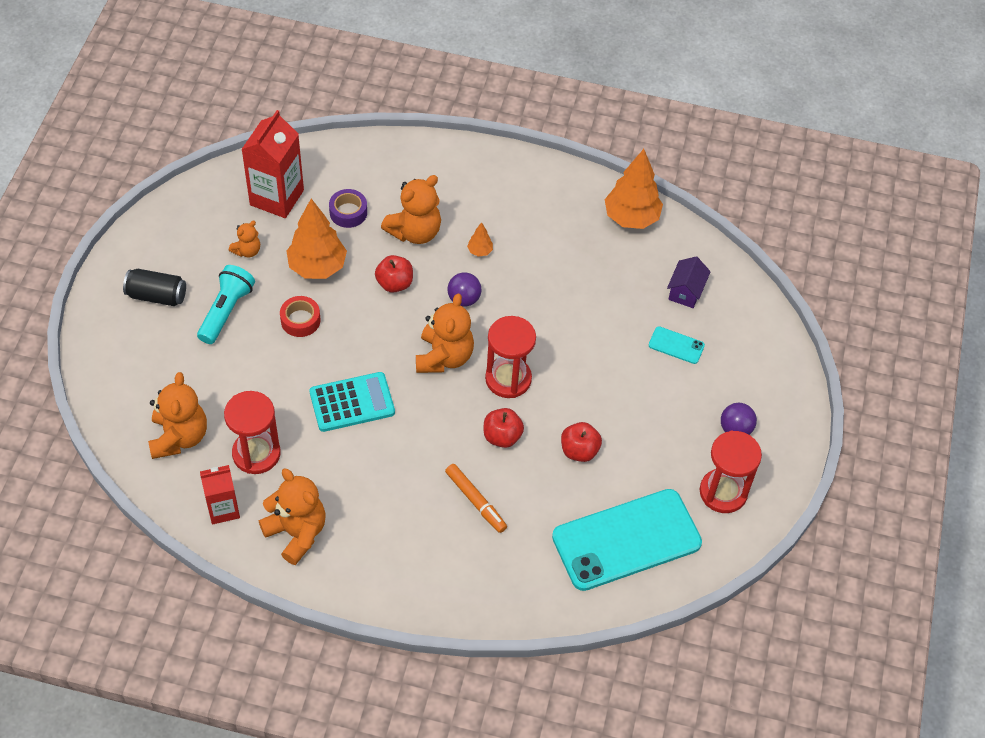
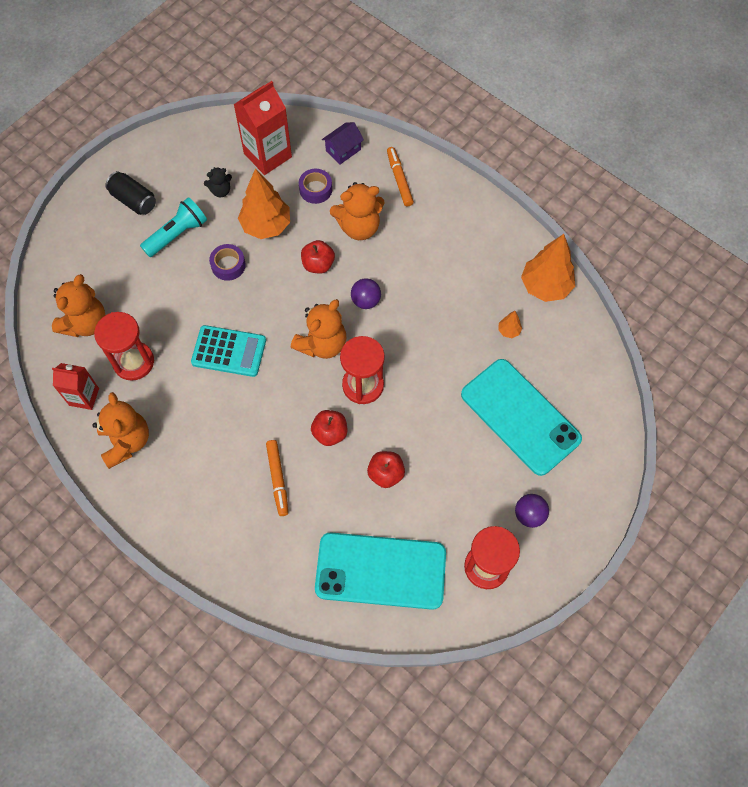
camera: 30 degrees right, 10 degrees up
orange teddy bear [229,221,260,257] -> black teddy bear [204,167,232,197]
red tape [280,296,320,337] -> purple tape [209,244,246,281]
orange tree [467,222,493,257] -> orange tree moved to [498,311,522,338]
turquoise phone [649,326,705,364] -> turquoise phone [461,359,582,476], size x2.46
purple house [667,256,711,308] -> purple house moved to [322,122,364,164]
none -> orange marker [387,147,414,207]

